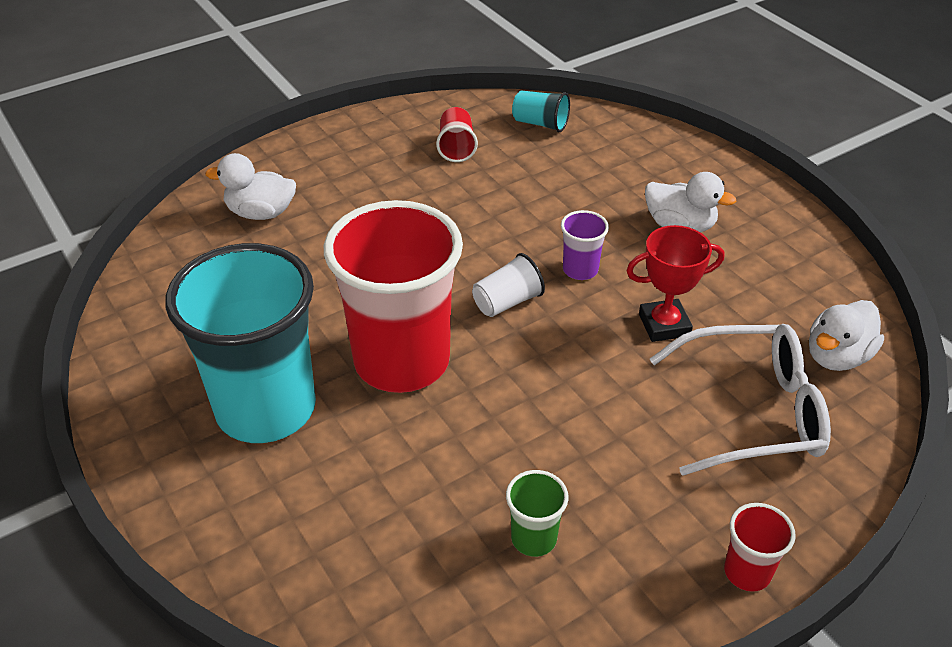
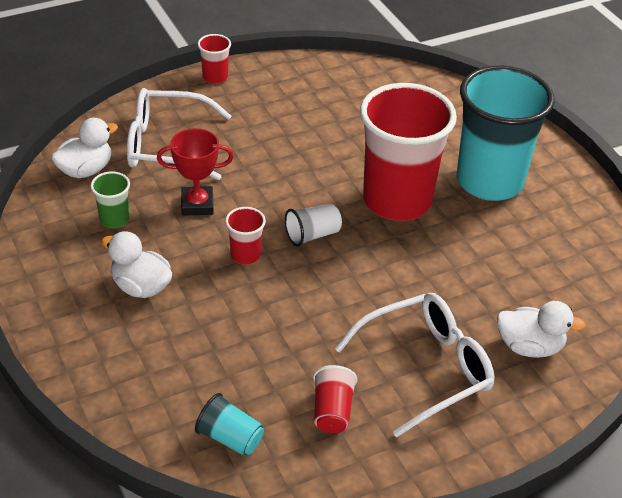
camera: 175 degrees left, 0 degrees up
green cup [506,470,569,557] -> green cup moved to [90,172,130,228]
purple cup [561,210,609,280] -> red cup [225,207,266,265]
none -> white glasses [335,293,495,438]

